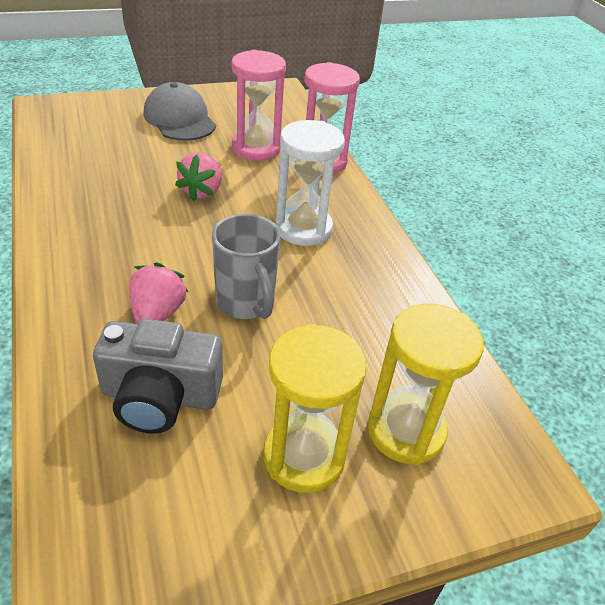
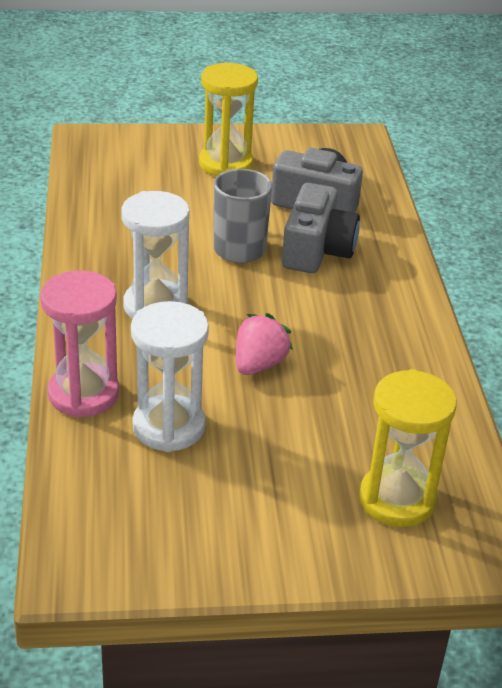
camera: 165 degrees left, 5 degrees down
pink strawberry [129,262,188,324] -> grey camera [282,183,360,273]
grey cap [143,82,216,141] -> none
pink hourglass [232,50,286,161] -> white hourglass [131,301,209,452]
yellow hourglass [368,304,484,465] -> yellow hourglass moved to [359,369,457,527]

